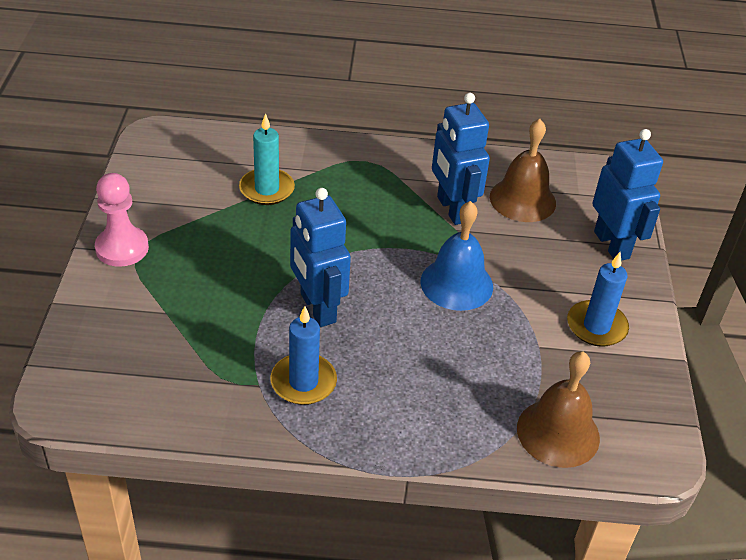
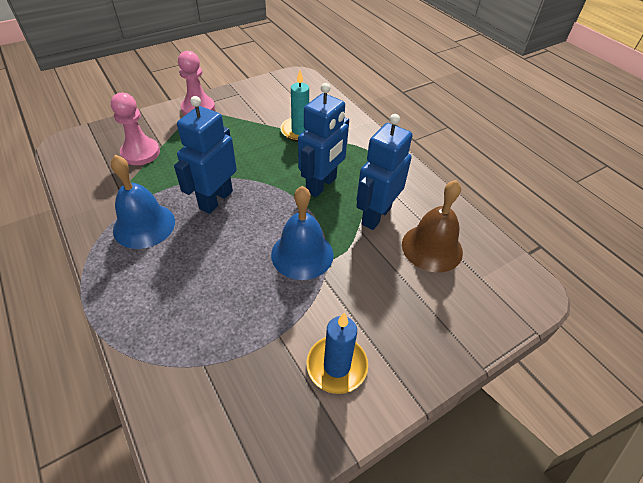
camera: 55 degrees right, 5 degrees up
blue candle [270,306,337,405] -> blue bell [111,155,175,249]
brown bell [517,351,600,468] -> none
blue robot [592,129,663,261] -> blue robot moved to [298,83,349,197]
none -> pink pawn [111,93,160,165]

